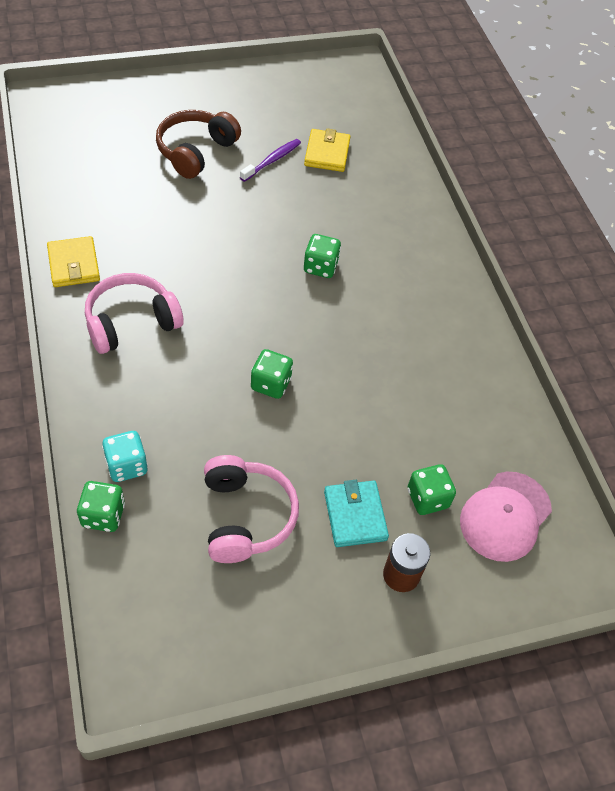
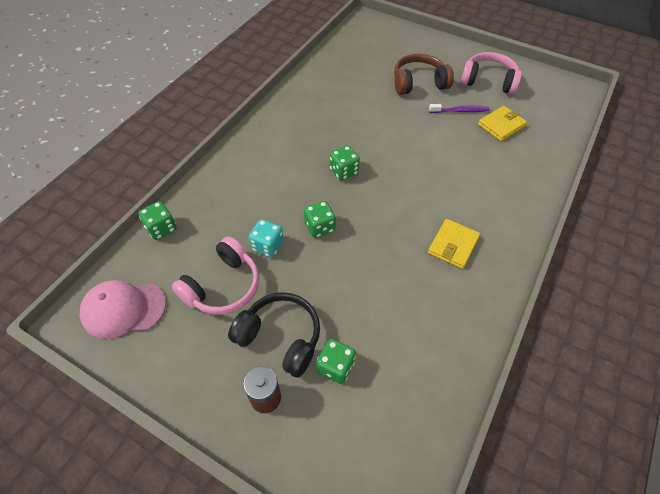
camera: 50 degrees right, 0 degrees up
yellow wallet [47,236,100,287] -> yellow wallet moved to [428,219,480,269]
pink headphones [85,273,184,354] -> pink headphones moved to [461,52,522,94]
turquoise dice [102,431,148,482] -> turquoise dice moved to [249,219,284,258]
green dice [304,234,341,278] -> green dice moved to [330,145,360,180]
turquoise wallet [324,480,389,547] -> black headphones [228,292,320,377]
pink cap [460,472,552,562] -> pink cap moved to [80,280,166,339]

